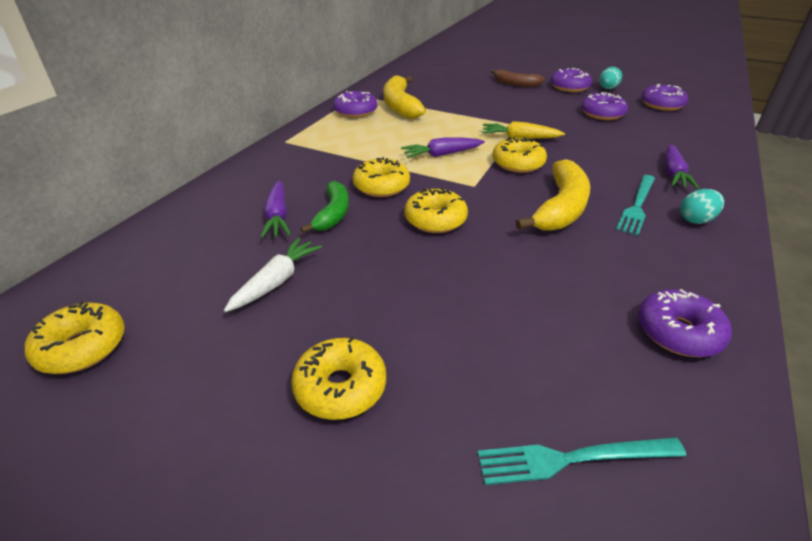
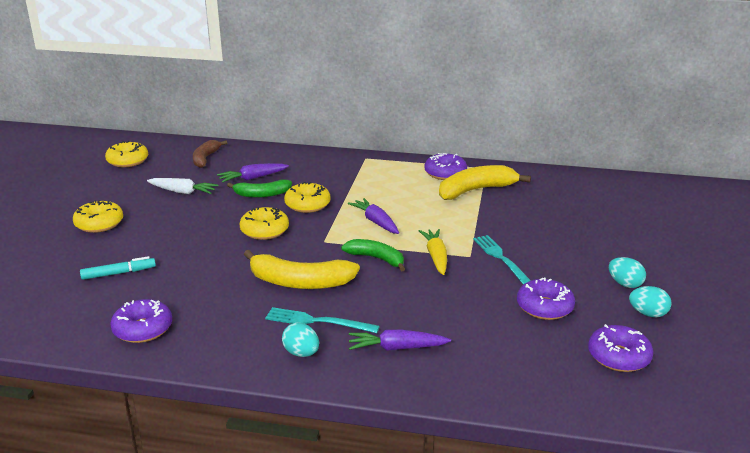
camera: 75 degrees right, 10 degrees down
turquoise fork [477,437,686,485] -> turquoise fork moved to [473,235,531,285]
brown banana [491,69,545,87] -> brown banana moved to [193,140,227,168]
yellow donut [492,137,547,173] -> green banana [341,239,405,271]
purple donut [551,68,592,92] -> turquoise egg [609,257,646,288]
none -> turquoise marker [80,256,156,280]

